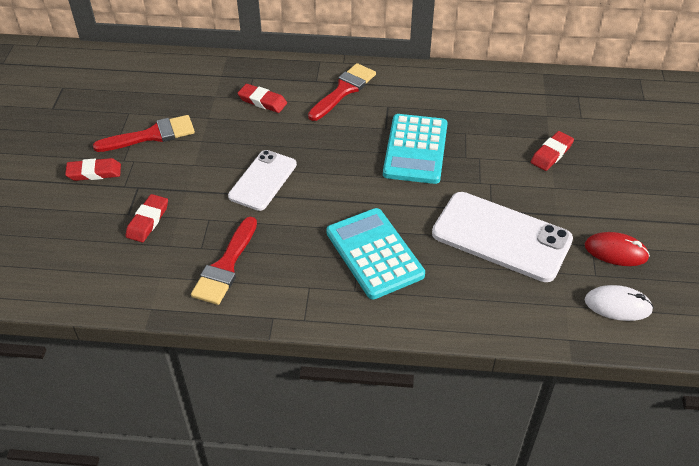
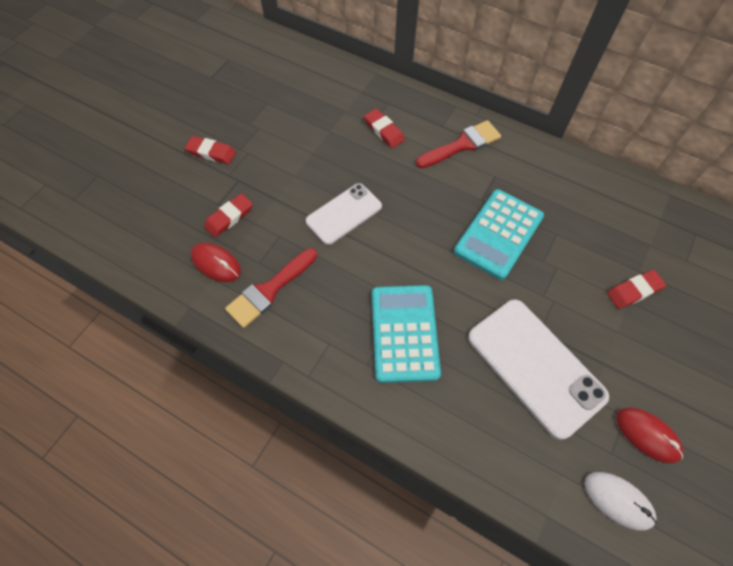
camera: 25 degrees right, 15 degrees up
red brush [93,115,195,152] -> none
none -> red mouse [191,243,241,282]

